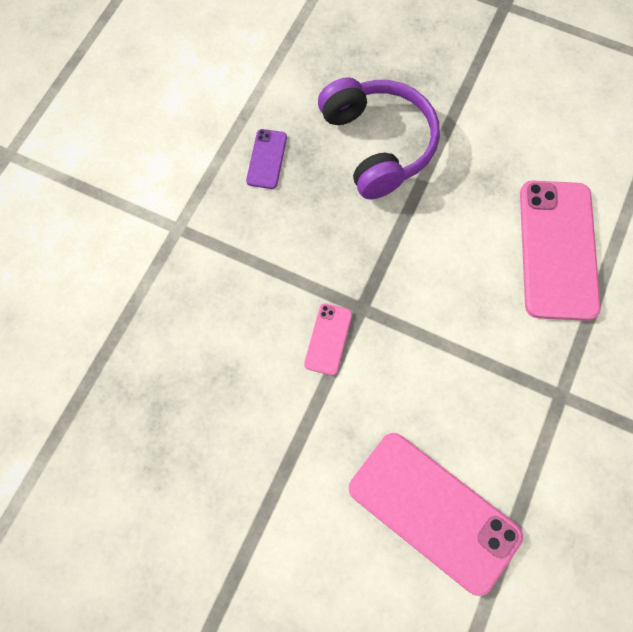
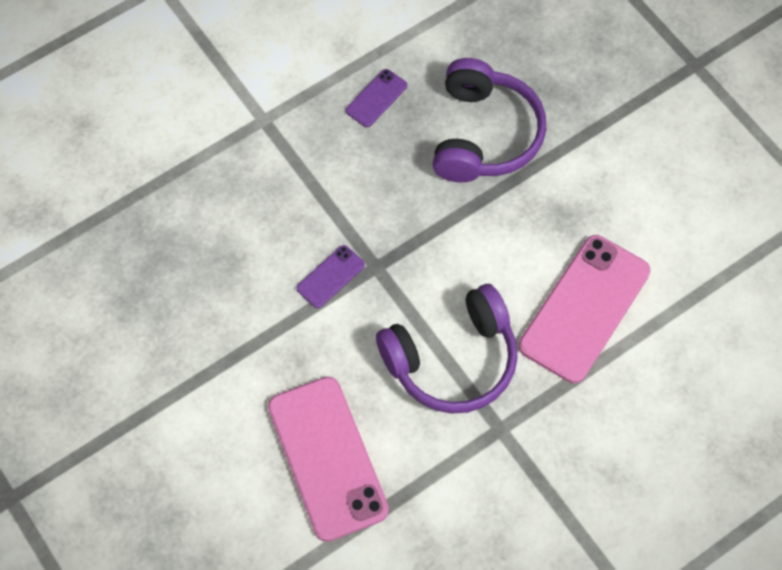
camera: 30 degrees right, 5 degrees down
pink phone [304,303,352,376] -> purple phone [297,245,365,308]
none -> purple headphones [376,284,518,414]

